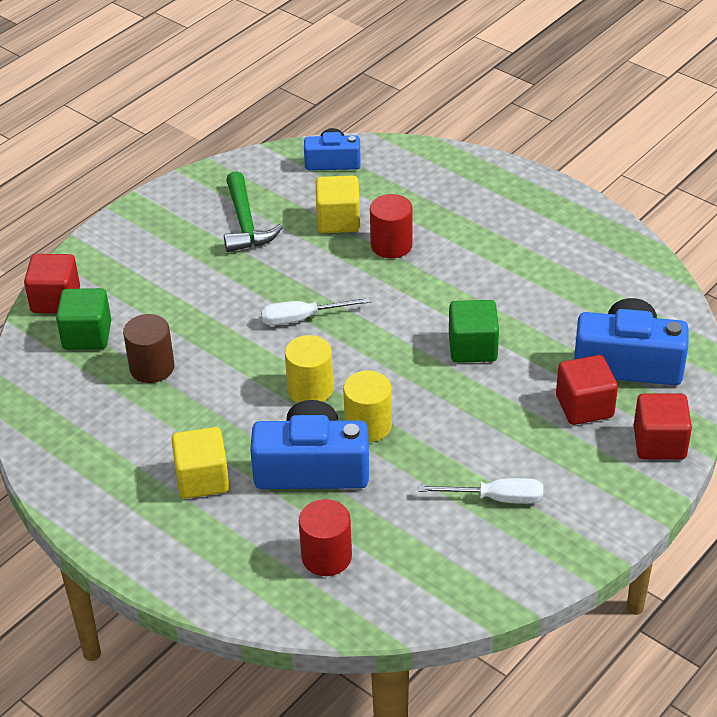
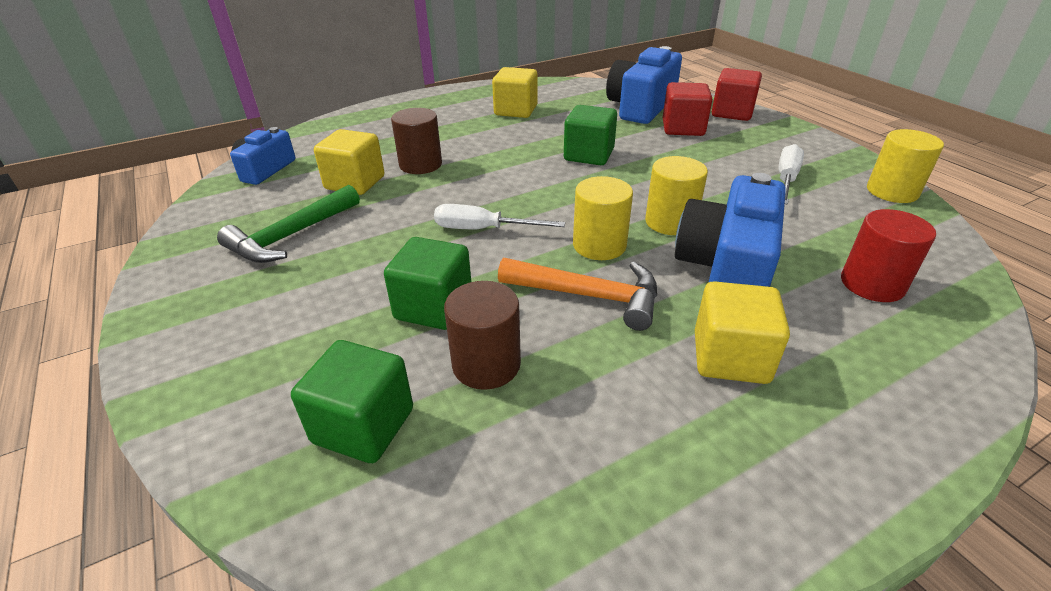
camera: 70 degrees left, 5 degrees down
red cube [24,254,80,313] -> none
green hammer [224,171,283,252] -> green hammer turned 120 degrees clockwise [217,185,360,263]
white screwdriver [261,297,372,326] -> white screwdriver turned 90 degrees clockwise [434,204,565,229]
red cylinder [370,194,413,259] -> brown cylinder [391,108,442,174]
none -> green cube [384,237,471,330]
none -> yellow cube [492,67,537,118]
none -> orange hammer [498,258,657,331]
none -> yellow cylinder [867,129,944,203]

